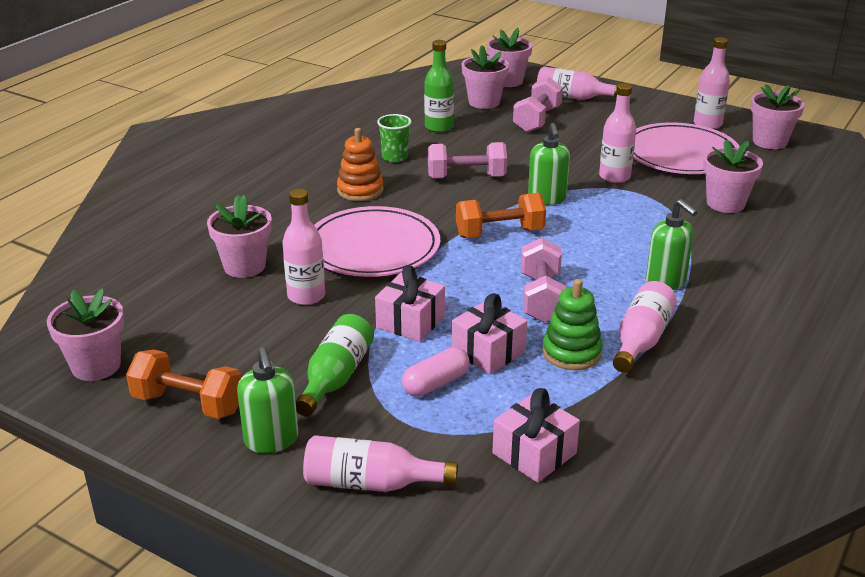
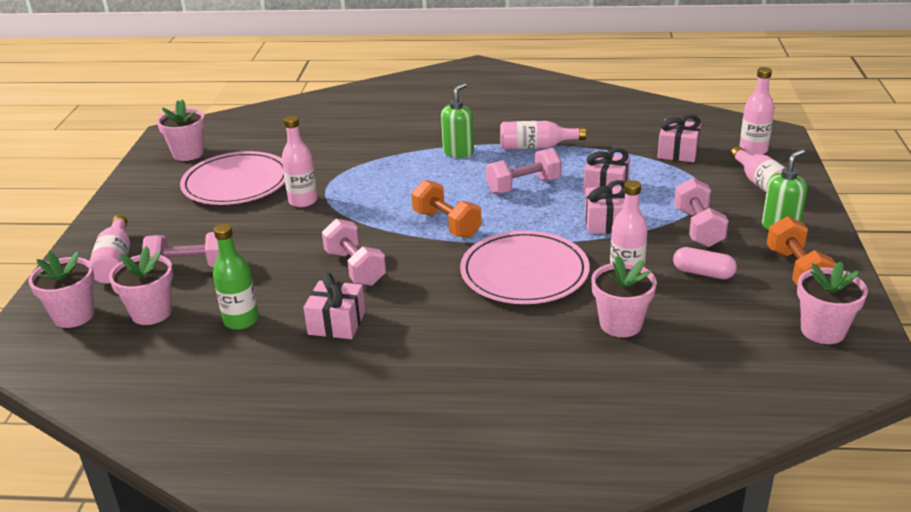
camera: 115 degrees left, 0 degrees up
green bottle [296,314,374,416] -> pink dumbbell [674,178,728,247]
orange stacking toy [337,128,384,201] -> none
green cup [377,114,412,162] -> pink gift [303,273,366,339]
pink capsule [402,347,470,397] -> pink capsule moved to [673,247,737,279]
green soap dispenser [528,123,570,205] -> none
green stacking toy [542,279,603,370] -> none
pink bottle [694,37,730,129] -> pink bottle moved to [739,67,774,155]
pink flower pot [703,139,763,213] -> none

